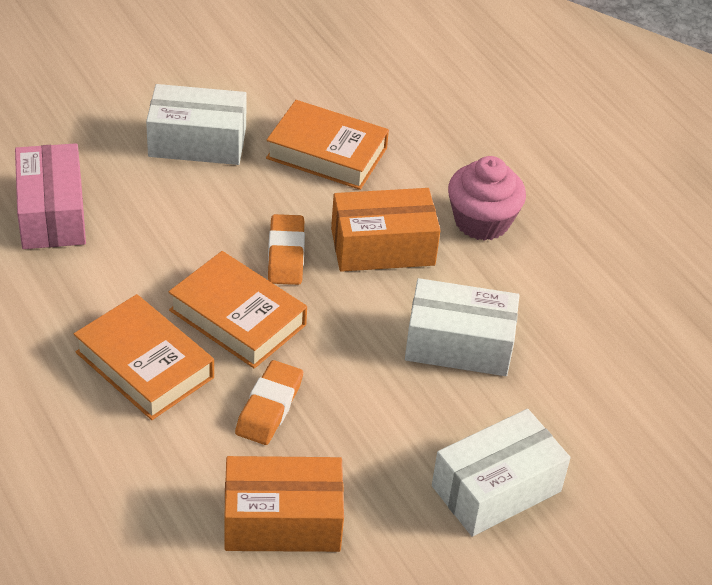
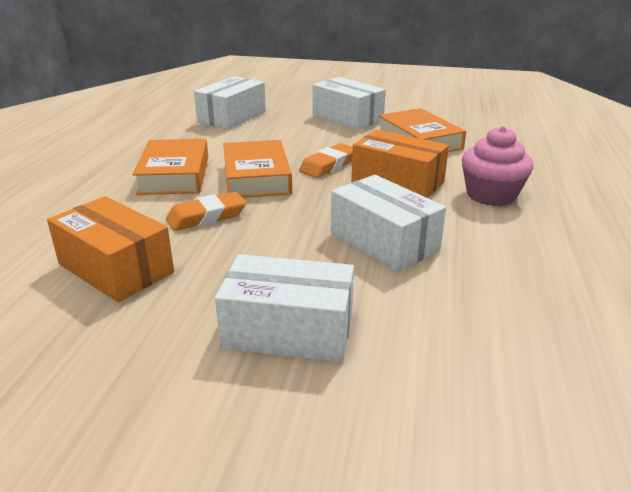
camera: 45 degrees right, 15 degrees down
pink box [15,143,86,249] -> white box [194,76,266,130]

